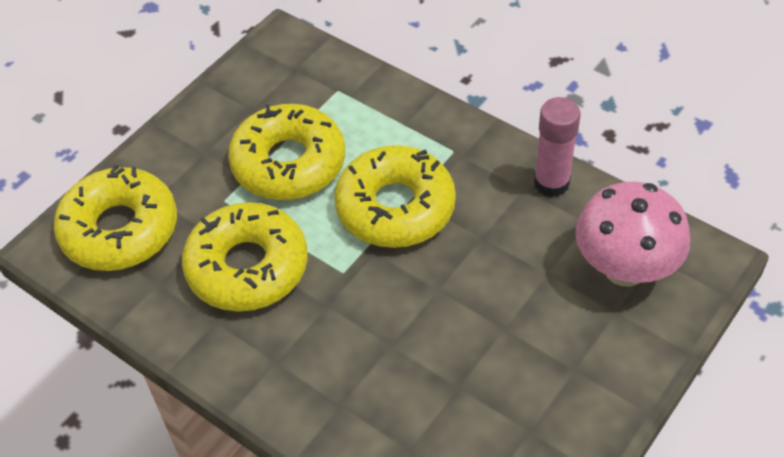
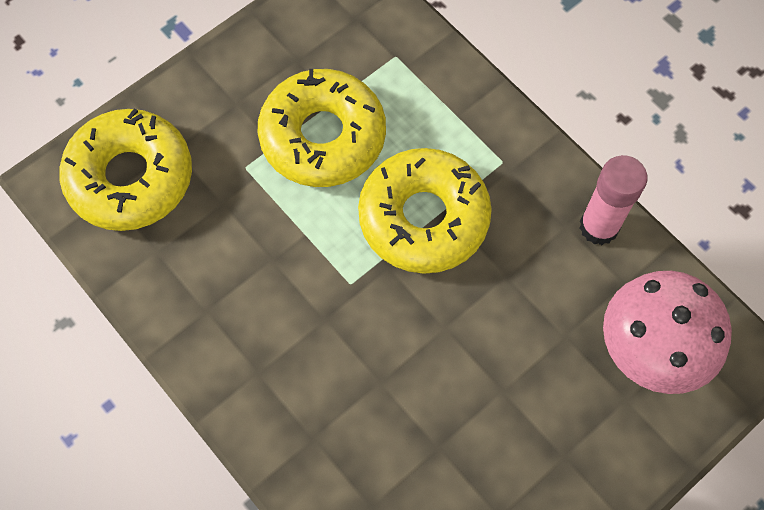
camera: 10 degrees right, 15 degrees up
yellow donut [182,202,308,312] -> none

